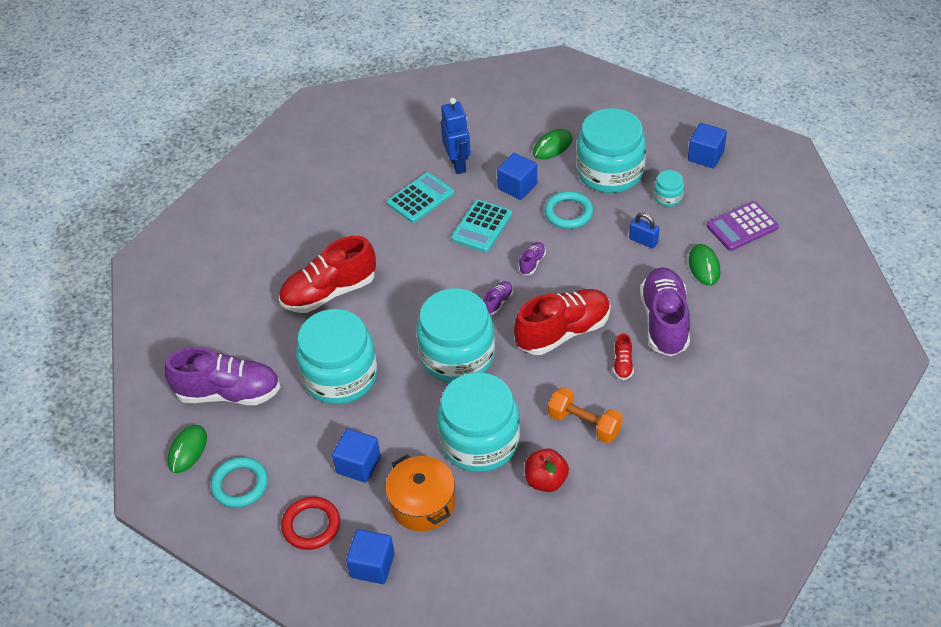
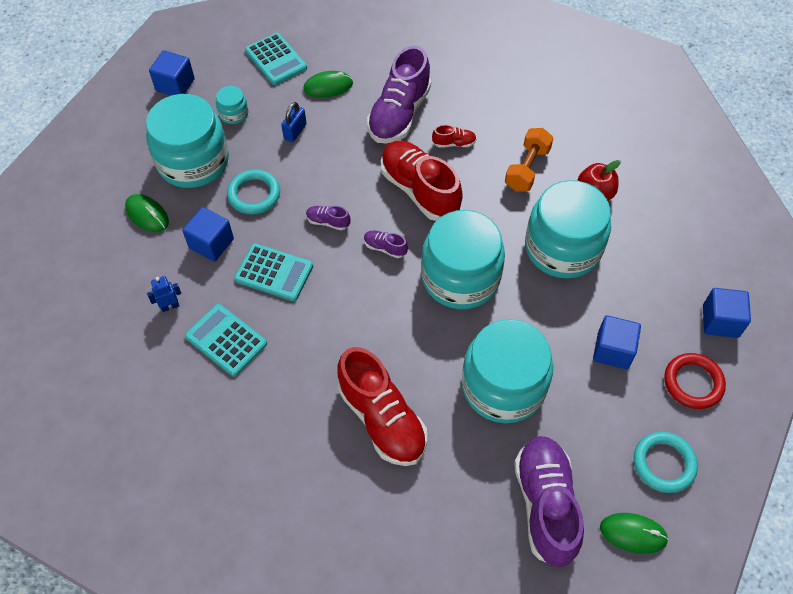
camera: 100 degrees left, 10 degrees up
orange pot [385,454,455,531] -> none
blue robot [441,98,471,174] -> blue robot [147,276,181,312], size x0.54
purple shoe [640,267,690,356] -> purple shoe turned 60 degrees counterclockwise [367,46,431,143]
purple calculator [707,201,779,251] -> turquoise calculator [245,33,307,85]

